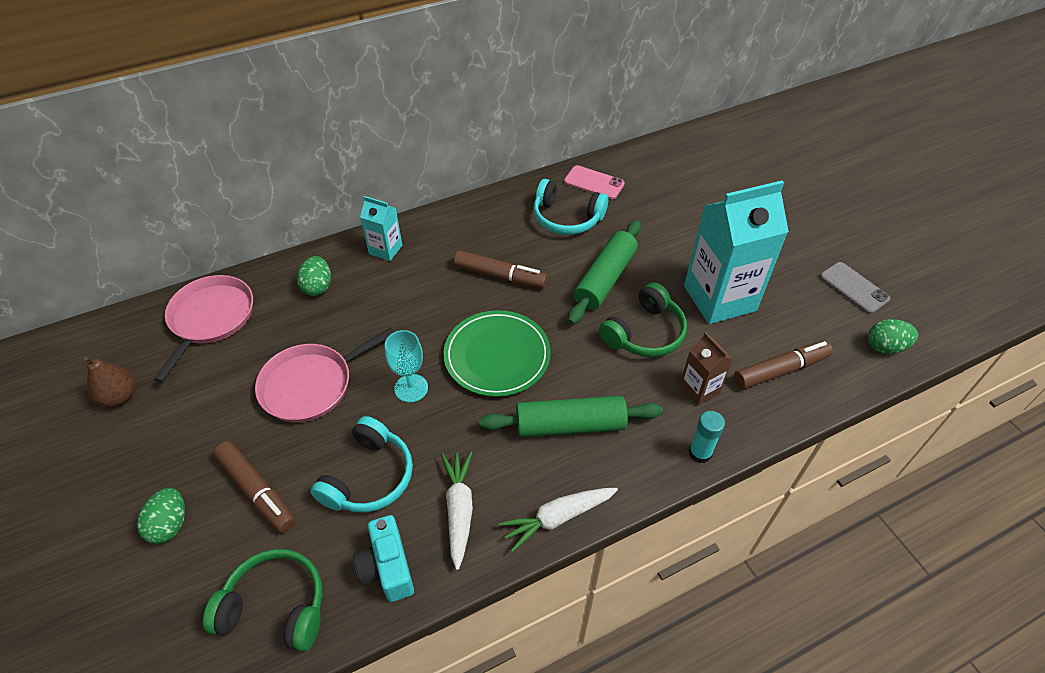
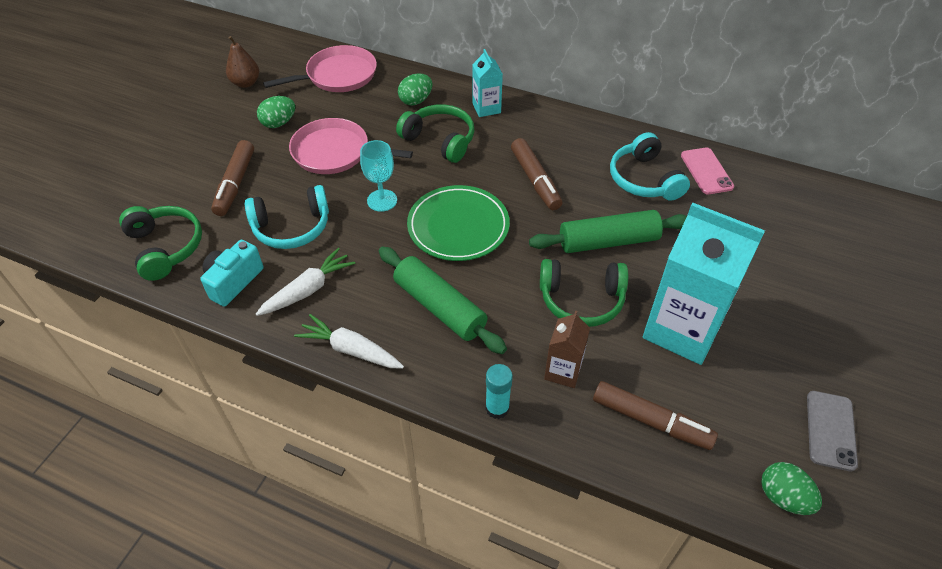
camera: 50 degrees right, 0 degrees up
green egg [137,488,185,544] -> green egg moved to [257,96,295,128]
none -> green headphones [396,104,474,163]

